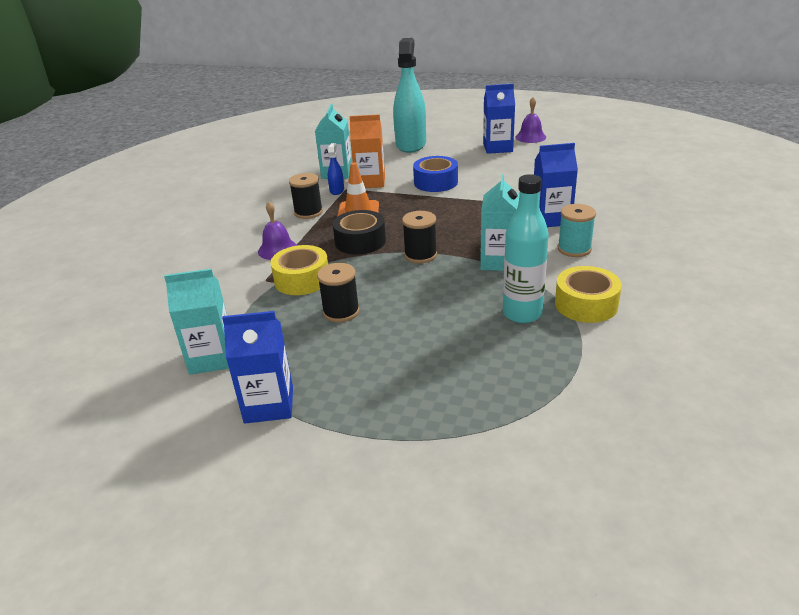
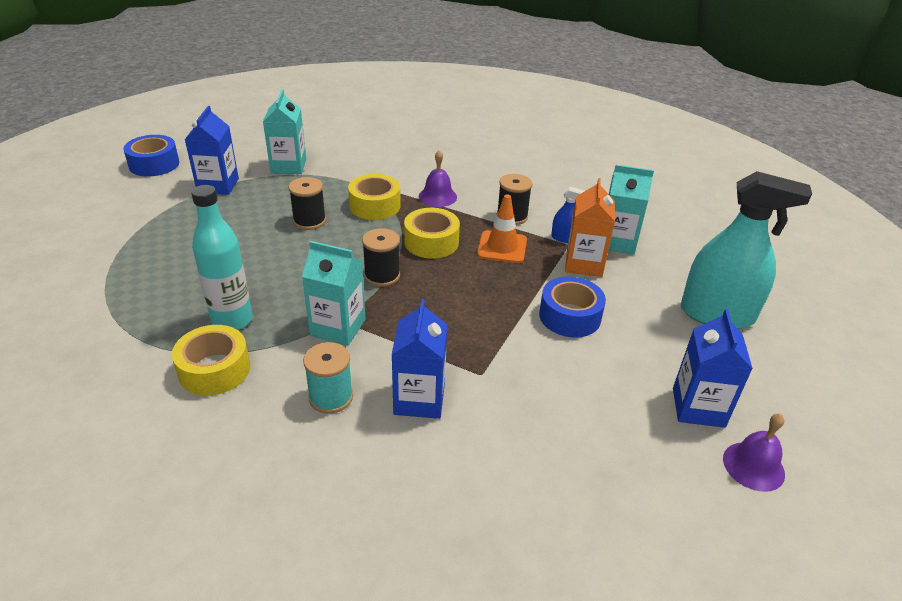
camera: 95 degrees right, 5 degrees up
black tape [333,210,386,255] -> yellow tape [404,208,460,259]
none -> blue tape [123,135,179,177]

